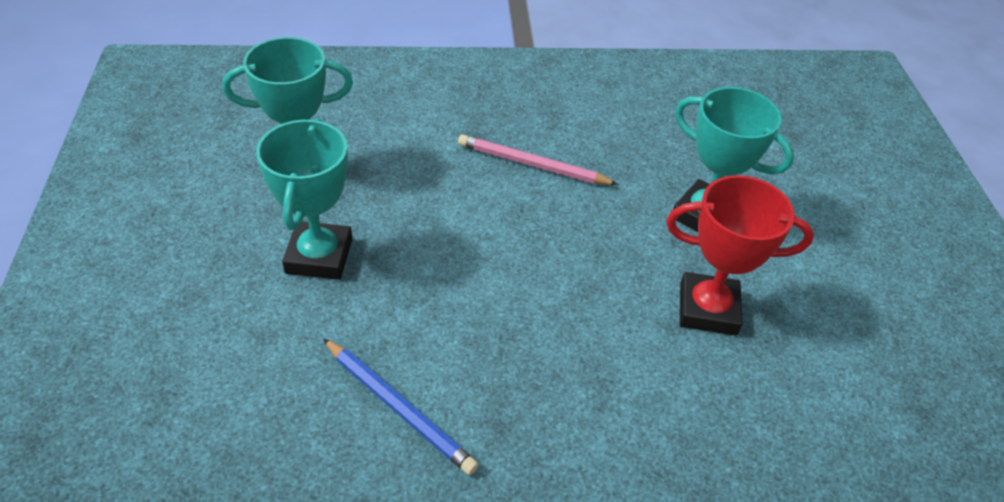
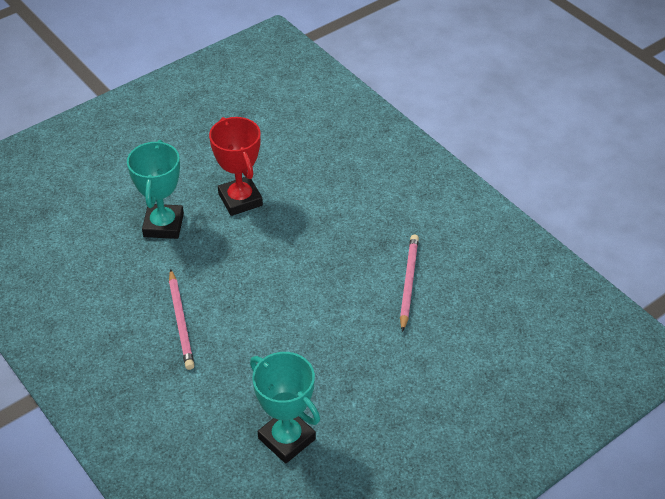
camera: 120 degrees left, 0 degrees up
turquoise trophy [256,118,352,280] -> none
blue pencil [323,338,479,475] -> pink pencil [400,235,419,332]

